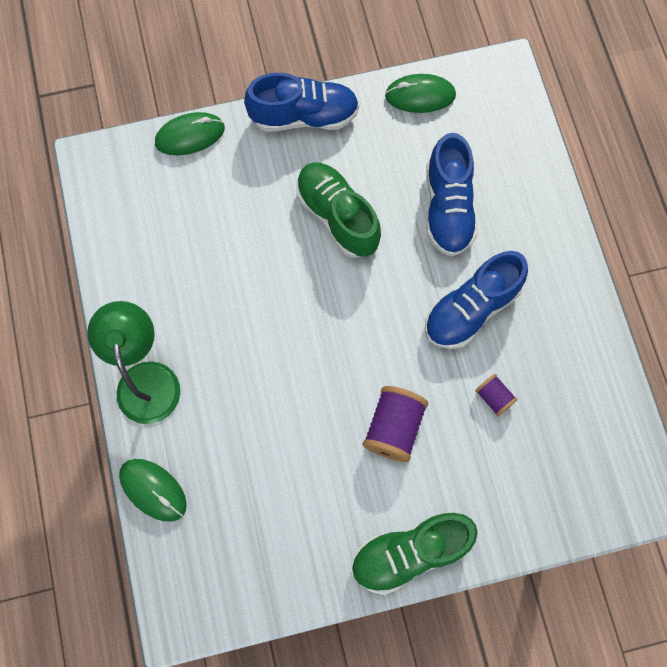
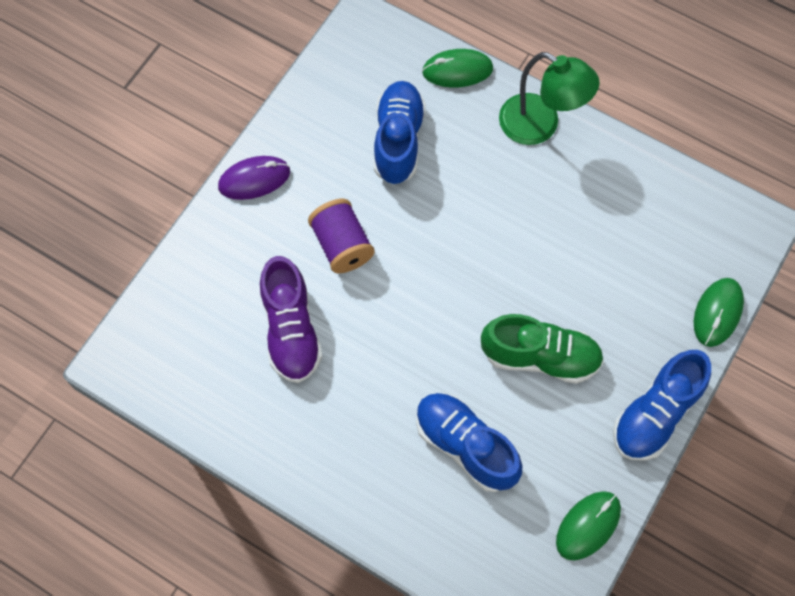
camera: 135 degrees right, 5 degrees down
green shoe [351,512,478,595] -> purple mouse [218,156,290,200]
blue shoe [425,251,528,349] -> blue shoe moved to [374,81,426,184]
purple spool [475,374,518,416] -> purple shoe [260,256,322,383]

